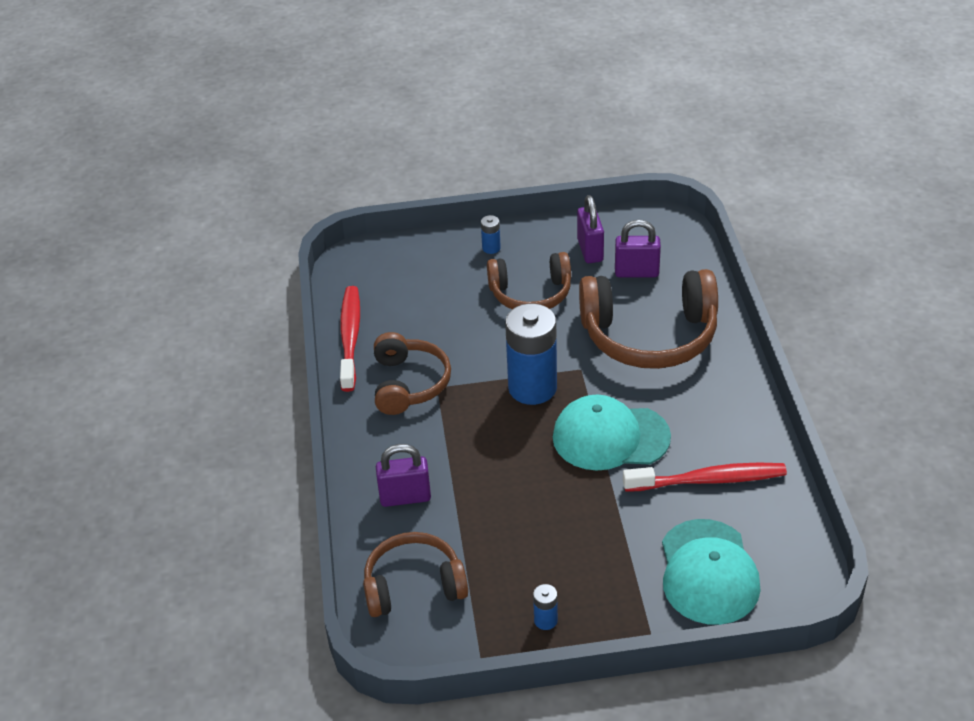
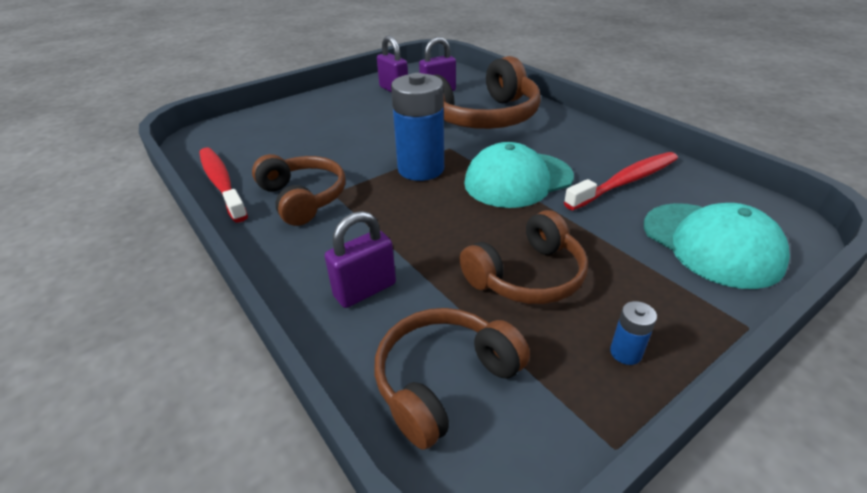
camera: 30 degrees left, 5 degrees down
blue battery [481,215,501,254] -> none
brown headphones [487,252,571,309] -> brown headphones moved to [460,210,588,304]

